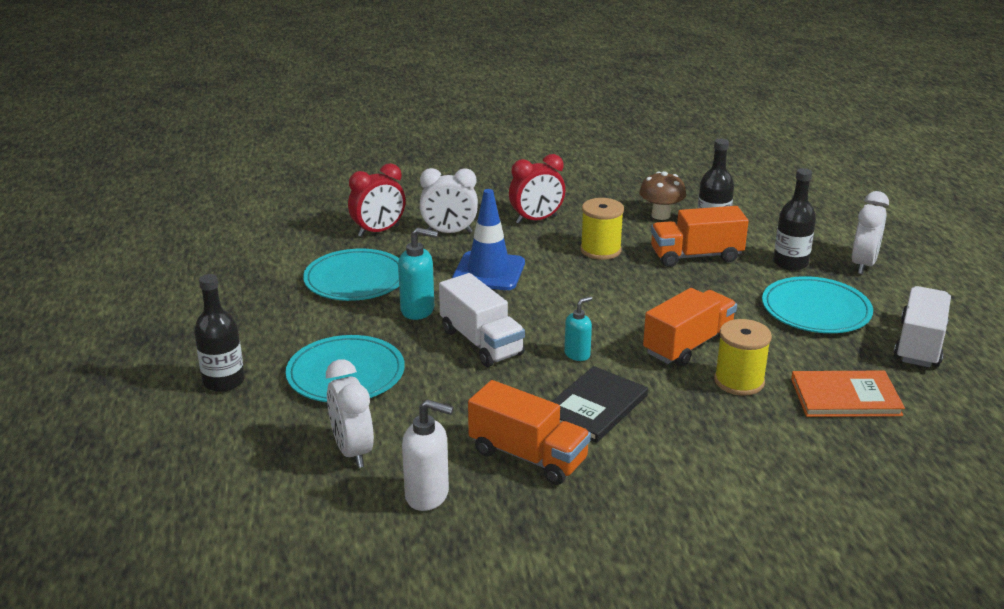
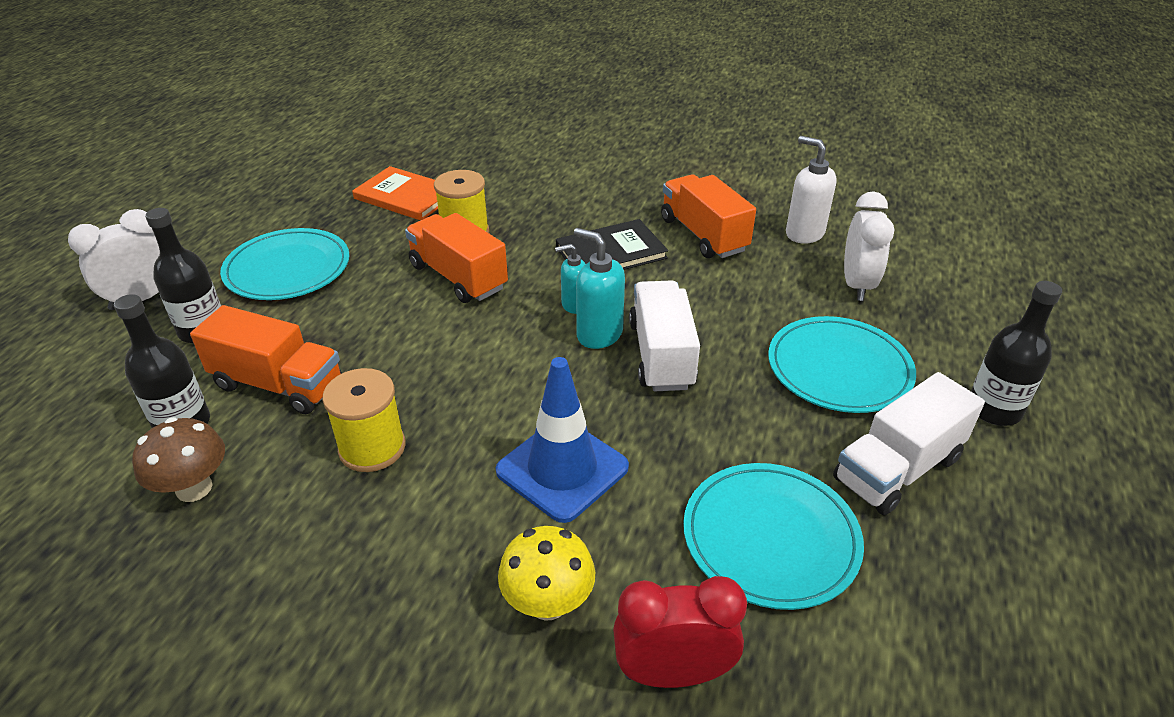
camera: 150 degrees left, 10 degrees up
turquoise soap dispenser [398,227,438,320] -> turquoise soap dispenser moved to [574,228,625,349]
white clock [420,168,478,233] -> yellow mushroom [498,526,595,621]
red clock [509,154,565,224] -> none
orange truck [643,288,737,367] -> orange truck turned 60 degrees clockwise [405,213,508,303]
white truck [893,286,951,367] -> white truck moved to [833,372,985,515]

